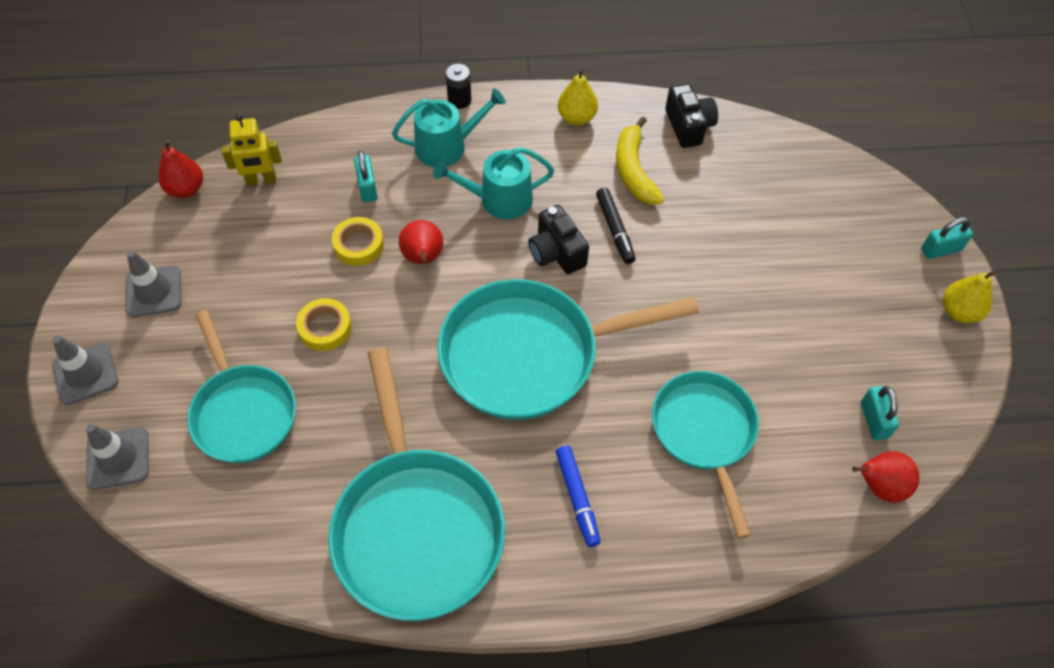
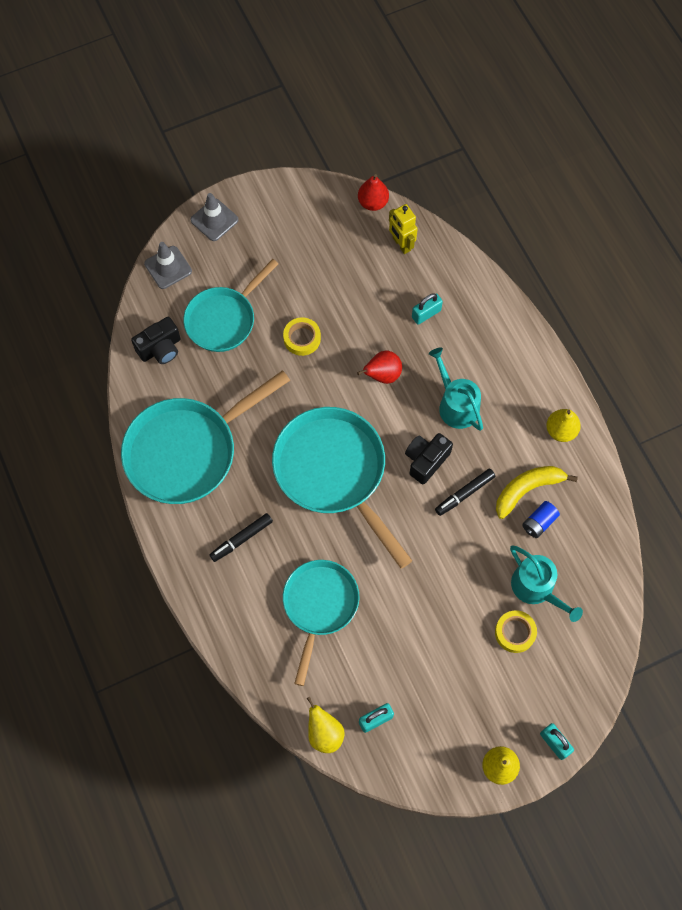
camera: 70 degrees right, 10 degrees up
grey traffic cone [126,250,182,317] -> none
yellow tape [332,217,384,266] -> yellow tape moved to [495,610,537,653]
turquoise watering can [392,88,506,167] -> turquoise watering can moved to [510,545,583,622]
black battery [446,64,471,109] -> none
blue marker [556,446,601,547] -> black marker [209,513,273,562]
turquoise pan [652,371,759,538] -> turquoise pan turned 45 degrees counterclockwise [283,560,359,686]
black camera [665,84,718,148] -> black camera moved to [131,317,181,364]
red pear [852,451,920,503] -> yellow pear [307,697,344,753]
none -> blue battery [522,501,560,538]

